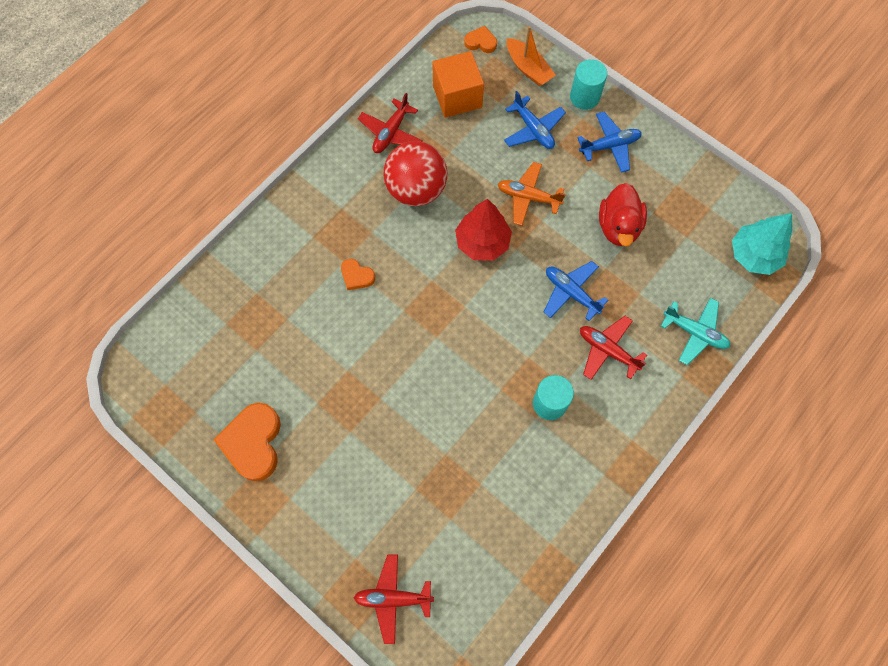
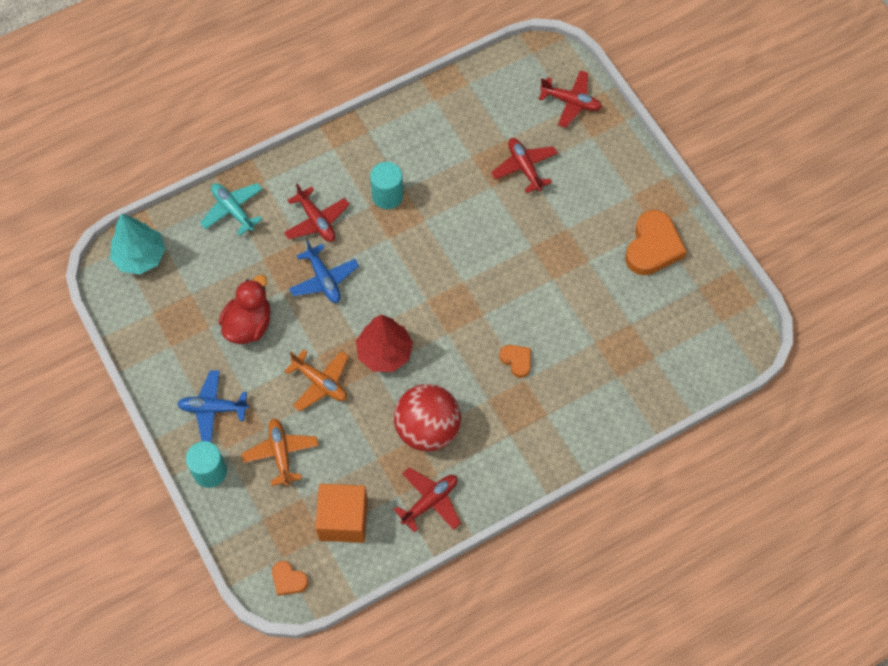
camera: 160 degrees left, 5 degrees down
blue plane [504,91,566,149] -> orange plane [241,418,319,486]
orange boat [507,26,556,86] -> none
none -> red plane [491,138,558,193]

